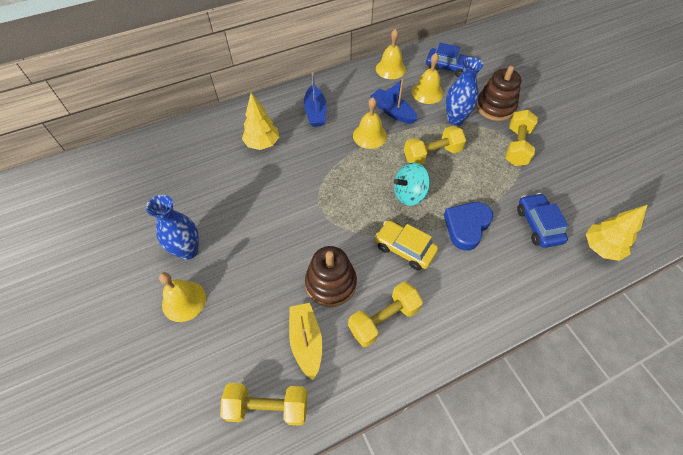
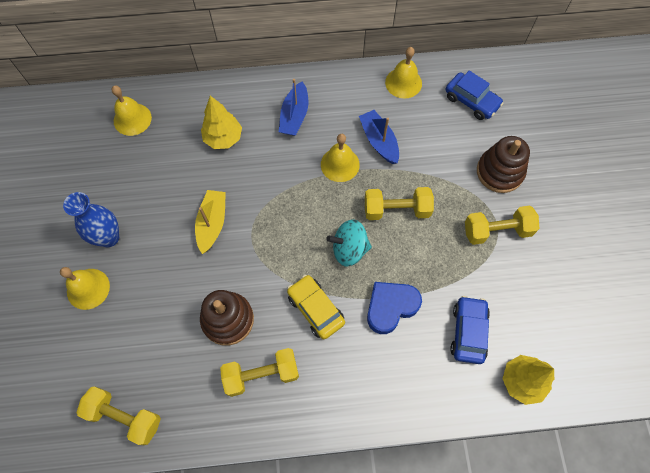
camera: 20 degrees right, 10 degrees up
yellow boat [289,303,323,380] -> yellow boat moved to [195,190,226,254]
yellow bell [412,53,443,104] -> yellow bell moved to [111,85,152,136]
blue vase [446,57,483,125] -> none
yellow dumbbell [505,110,538,166] -> yellow dumbbell turned 45 degrees clockwise [465,205,539,245]

